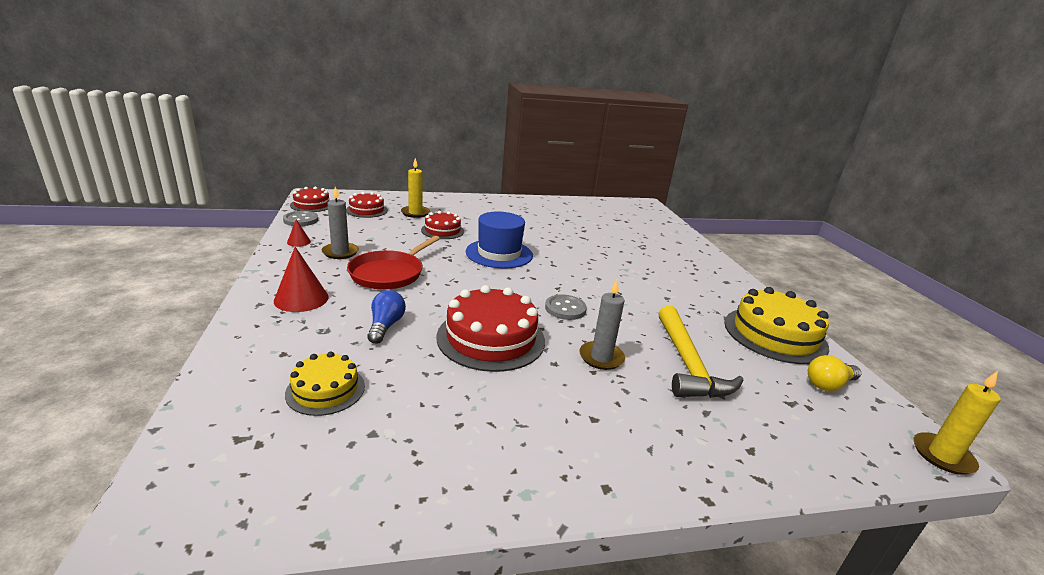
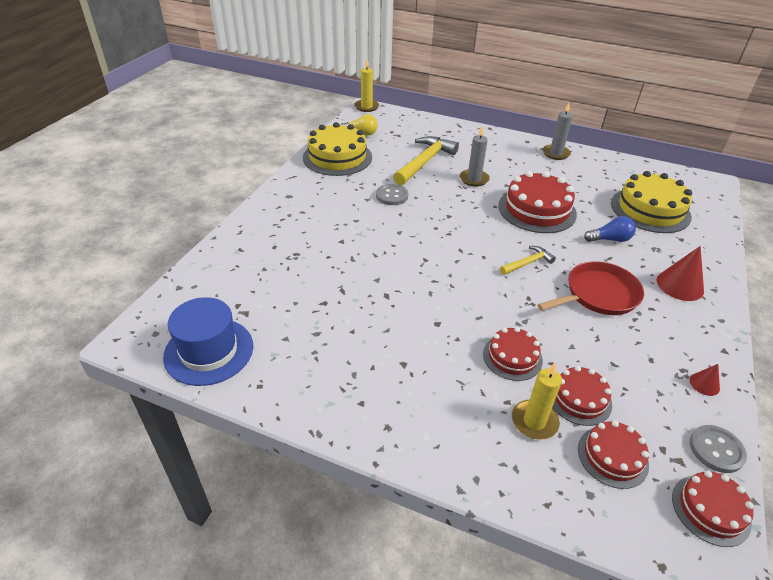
camera: 145 degrees left, 15 degrees up
yellow cake [285,351,365,416] -> yellow cake [611,171,692,233], size x1.74
grey candle [322,187,359,259] -> grey candle moved to [543,103,573,160]
blue light bulb [367,290,406,344] -> blue light bulb turned 135 degrees counterclockwise [584,216,636,242]
blue hat [466,212,533,268] -> blue hat moved to [163,297,253,386]
grey button [545,295,587,320] -> grey button moved to [376,184,408,205]
none -> yellow hammer [500,246,556,275]
none -> red cake [552,366,612,426]

